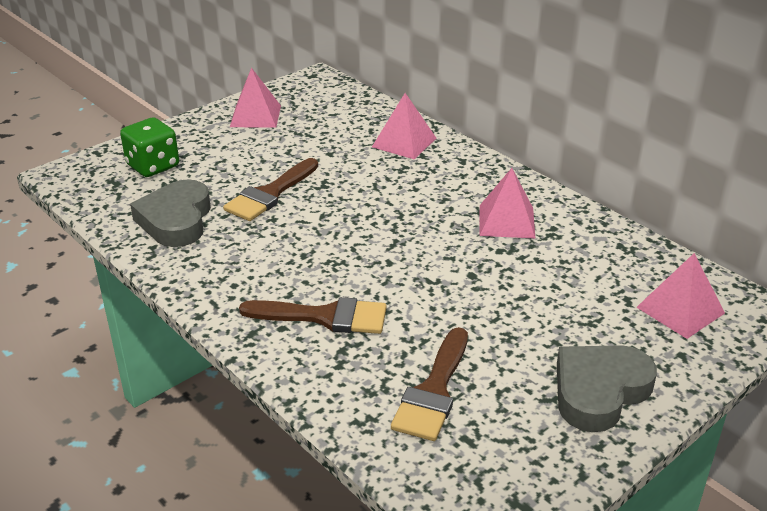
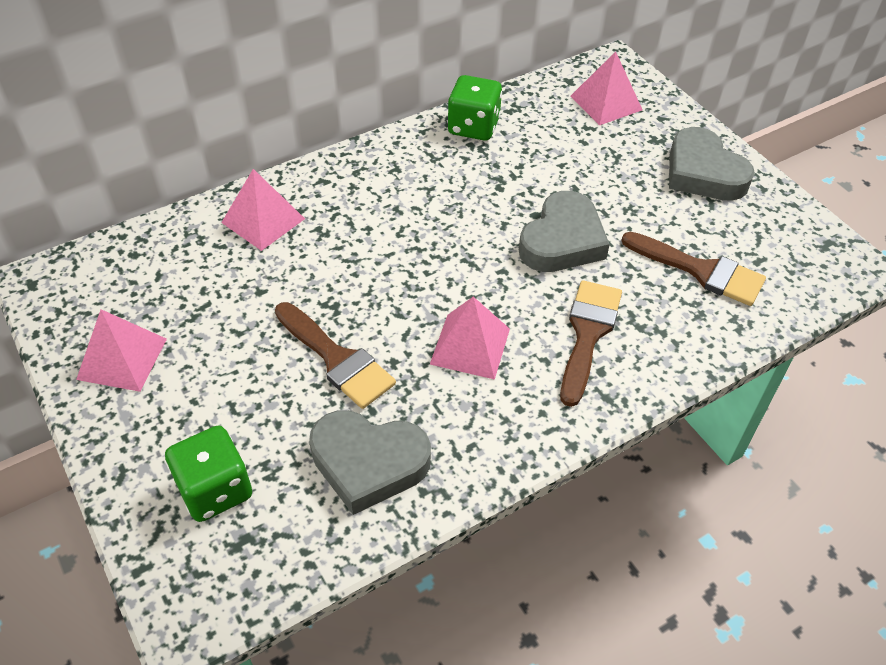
camera: 80 degrees left, 15 degrees up
pink pyramid [479,168,535,239] -> pink pyramid moved to [430,297,510,380]
none -> green dice [447,75,502,141]
none -> grey heart [519,191,610,272]

